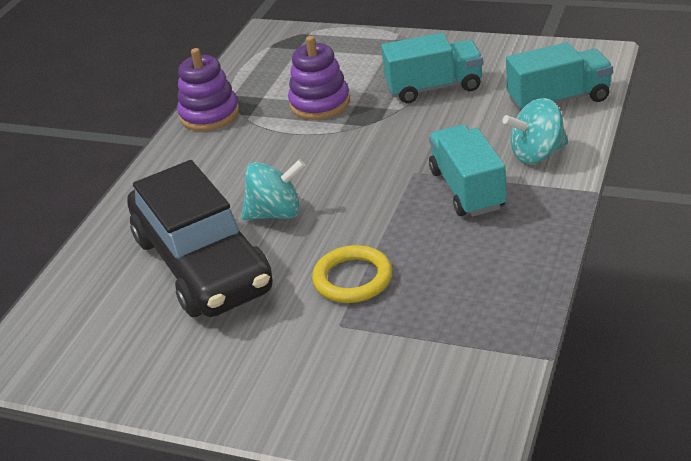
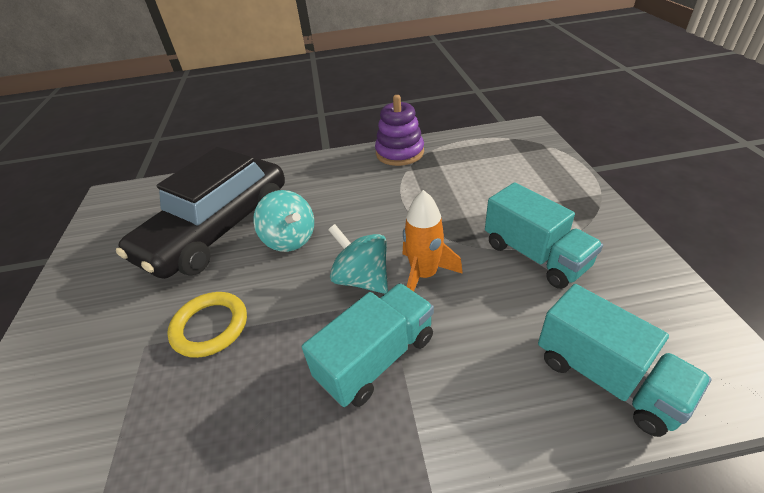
camera: 60 degrees right, 5 degrees up
purple stacking toy [288,36,350,120] -> none
turquoise spinning top [502,98,568,164] -> turquoise spinning top moved to [328,224,388,294]
none -> orange rocket [403,190,463,292]

